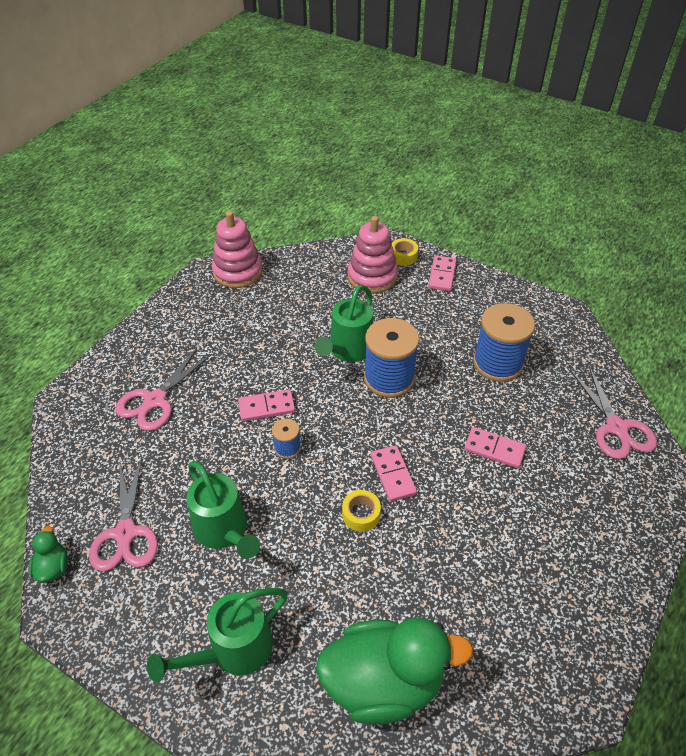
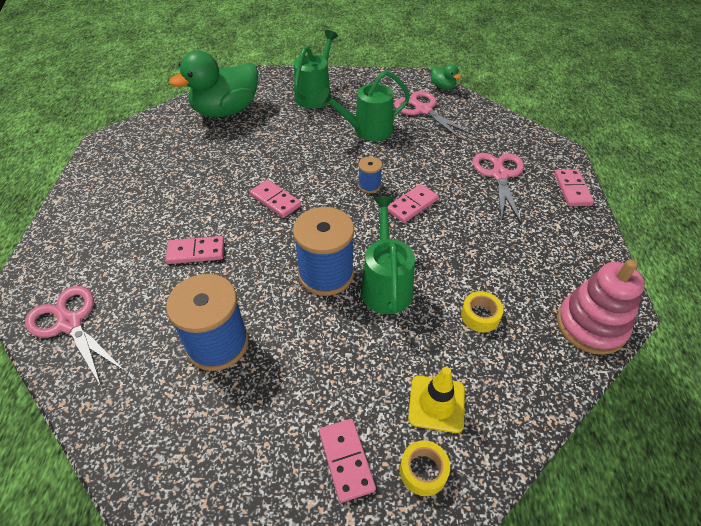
camera: 150 degrees right, 0 degrees up
green watering can [187,461,260,559] -> green watering can turned 45 degrees counterclockwise [318,70,410,141]
yellow tape [342,490,381,532] -> yellow tape moved to [461,291,504,332]
pink stacking toy [348,216,398,293] -> yellow traffic cone [408,367,465,433]
none -> pink domino [554,169,594,206]

